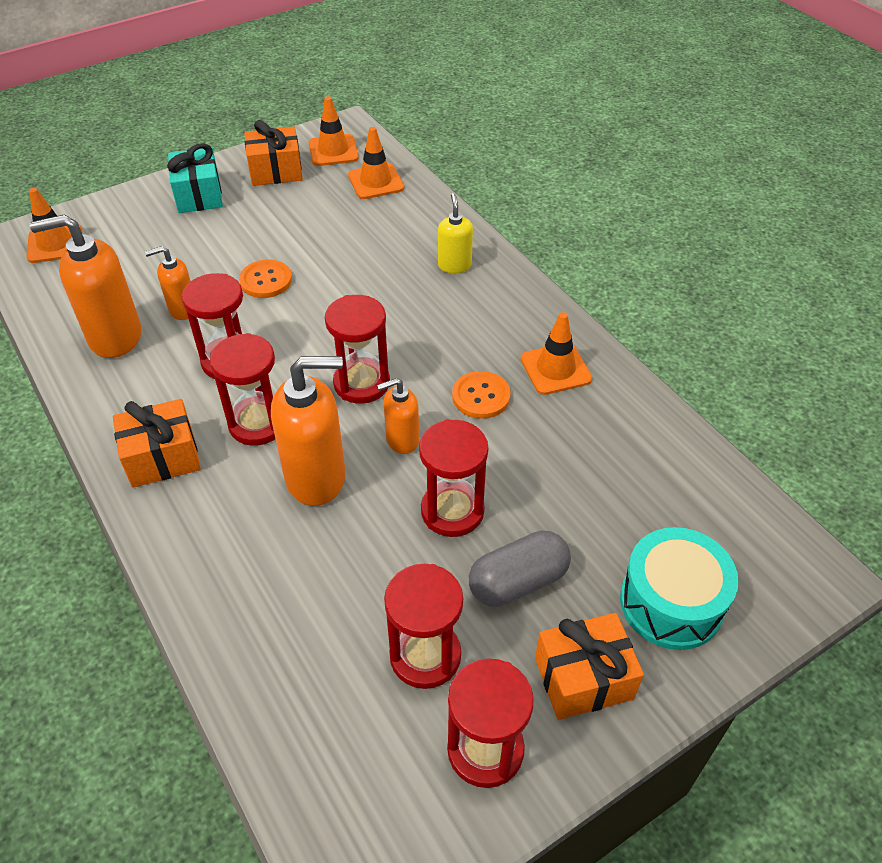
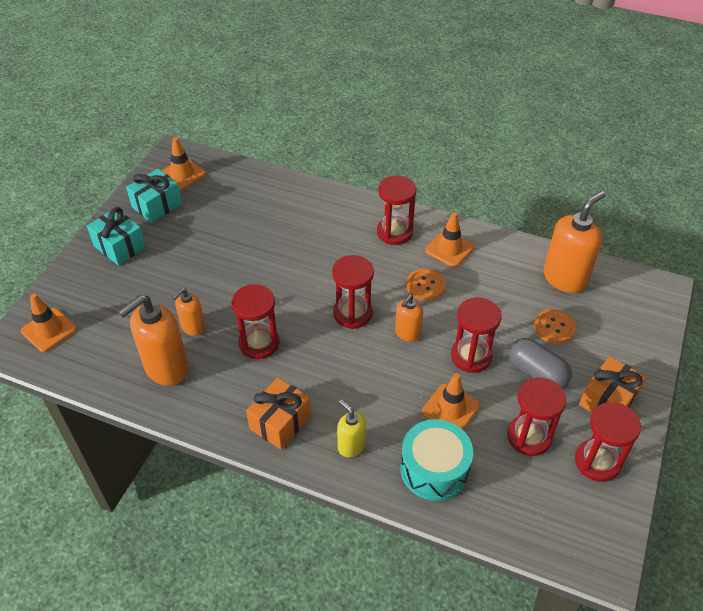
camera: 35 degrees left, 0 degrees up
red hourglass [210,333,275,446] -> red hourglass moved to [377,175,416,245]
orange button [239,260,292,298] -> orange button moved to [534,309,576,344]
orange gift [244,120,303,186] -> turquoise gift [126,169,183,223]
orange soap dispenser [271,356,346,506] -> orange soap dispenser moved to [544,191,605,293]
orange traffic cone [348,127,404,199] -> orange traffic cone moved to [422,373,480,430]
yellow soap dispenser [438,193,473,273] -> yellow soap dispenser moved to [337,400,366,457]
grey capsule [469,530,571,607] -> grey capsule turned 75 degrees counterclockwise [509,338,572,389]
turquoise drum [620,527,739,650] -> turquoise drum moved to [400,419,473,501]

